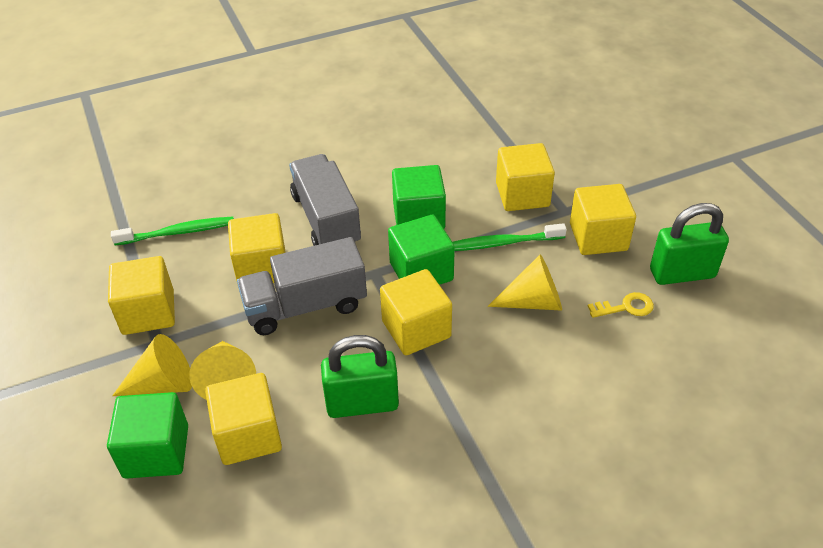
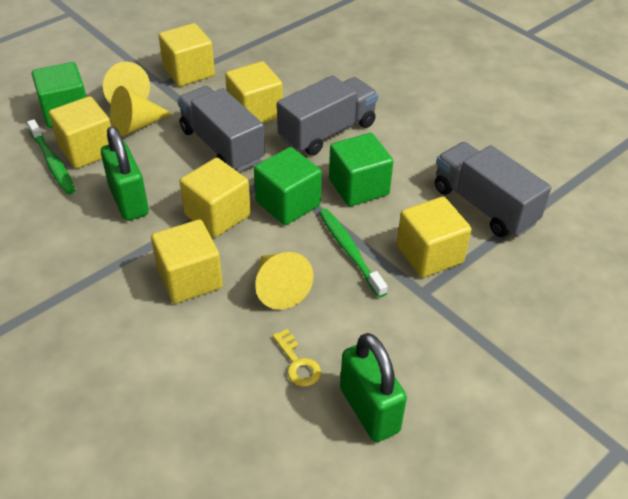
camera: 70 degrees right, 0 degrees up
green toothbrush [111,217,234,246] -> green toothbrush moved to [27,119,76,194]
yellow cube [570,184,636,255] -> yellow cube moved to [151,219,223,303]
none -> grey truck [435,142,551,237]

